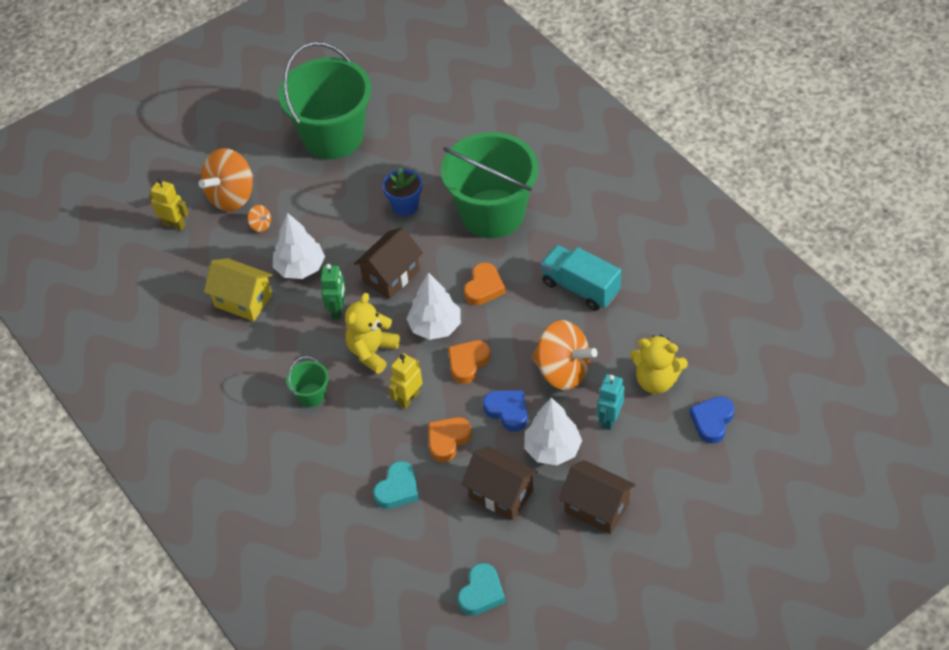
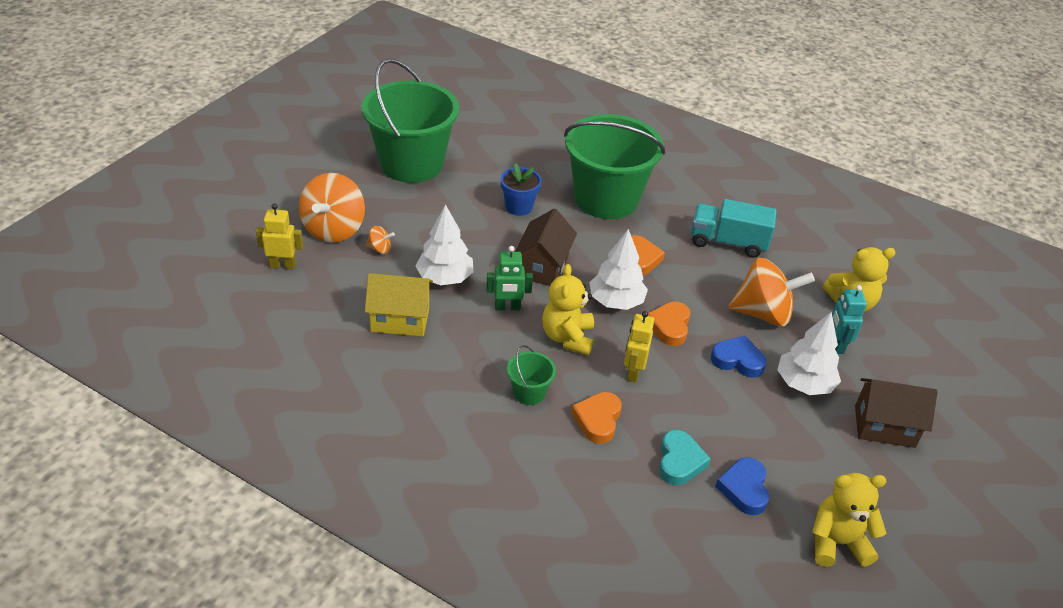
camera: 30 degrees left, 10 degrees down
green robot [320,264,346,319] -> green robot turned 105 degrees clockwise [486,246,533,310]
orange heart [428,417,472,462] -> orange heart moved to [571,392,622,444]
turquoise heart [458,563,505,616] -> yellow teddy bear [812,473,887,567]
brown house [462,446,538,520] -> none
blue heart [690,396,735,444] -> blue heart moved to [715,457,769,515]

